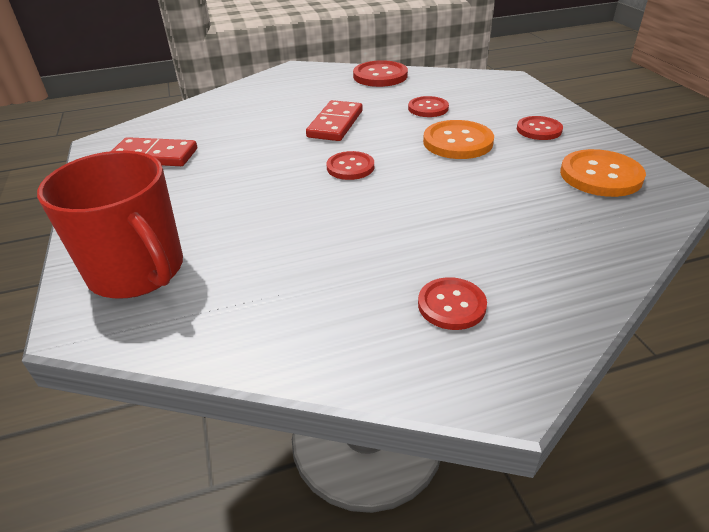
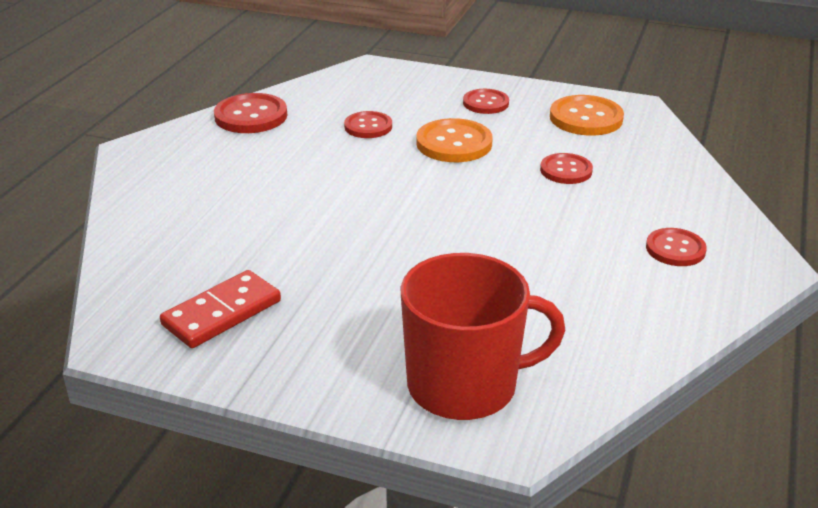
camera: 55 degrees left, 5 degrees down
red domino [306,100,363,141] -> none
red button [326,151,374,180] -> red button moved to [540,153,593,184]

